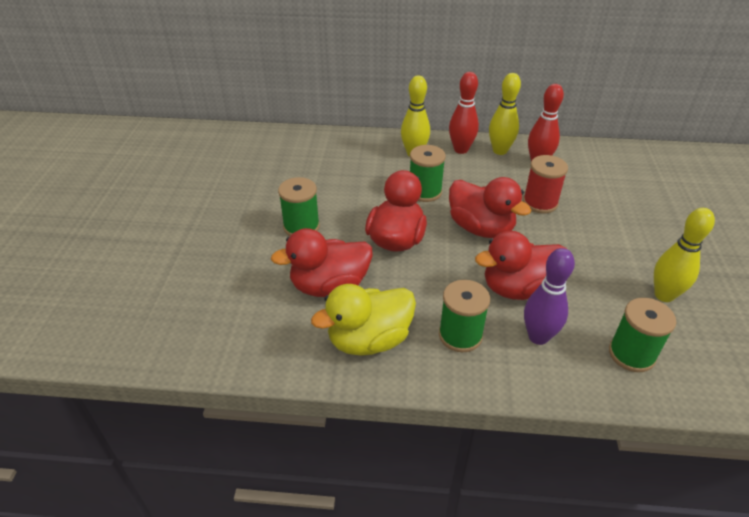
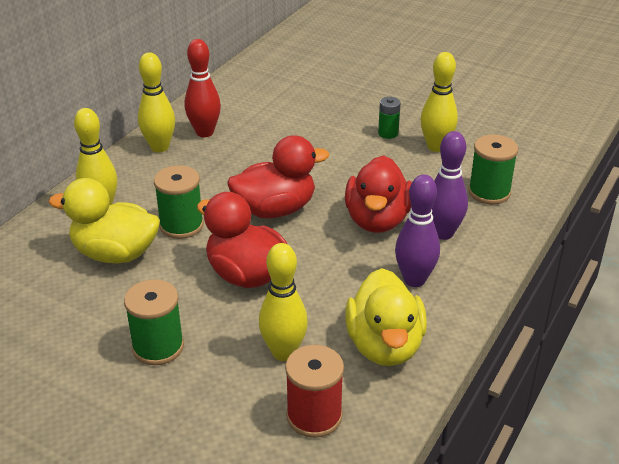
camera: 65 degrees left, 5 degrees down
red duck [271,228,373,297] -> yellow bowling pin [259,243,308,361]
green spool [439,280,490,352] -> purple bowling pin [395,175,440,287]
red bowling pin [449,72,479,154] -> none
red spool [523,155,568,213] -> red spool moved to [285,345,344,438]
none -> yellow duck [49,178,160,263]
none -> green battery [378,97,401,139]

